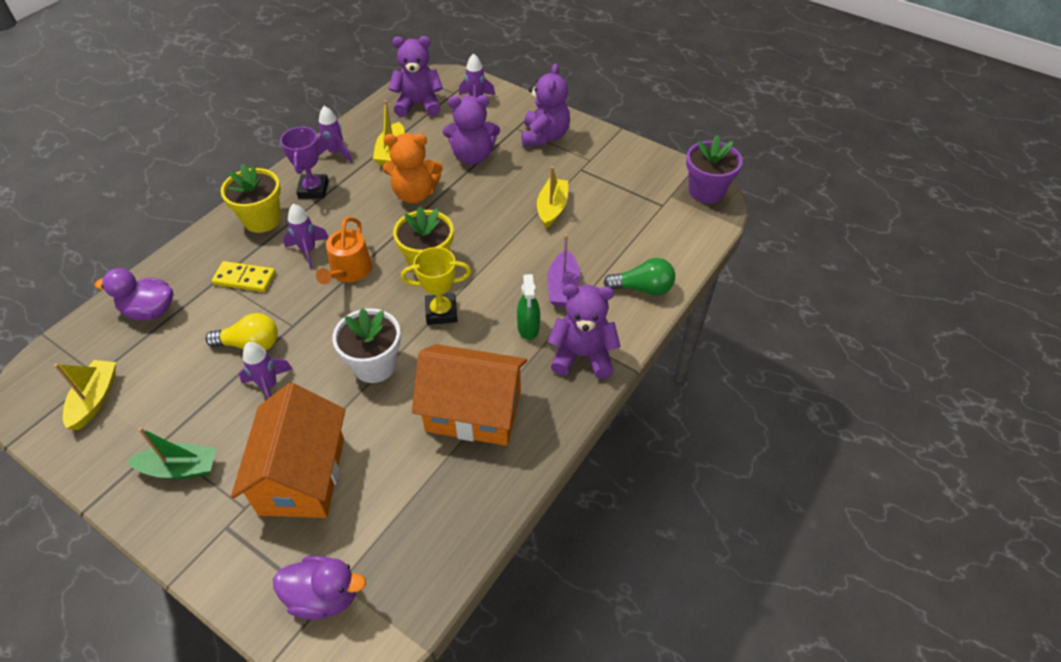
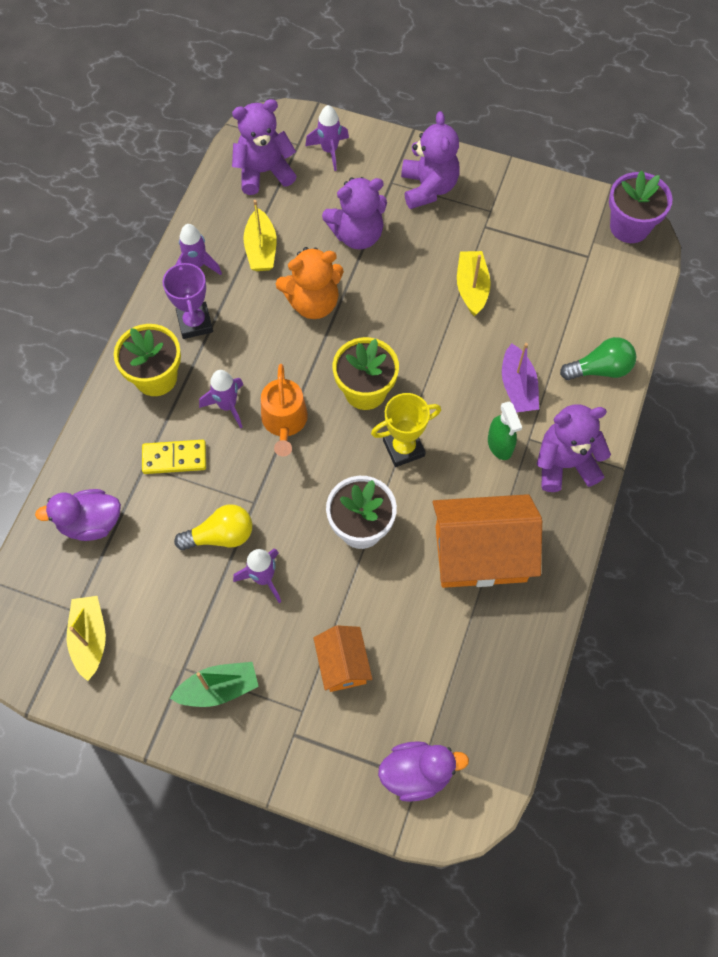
camera: 15 degrees left, 15 degrees up
orange house [231,383,345,518] -> orange house [313,625,372,692], size x0.54

